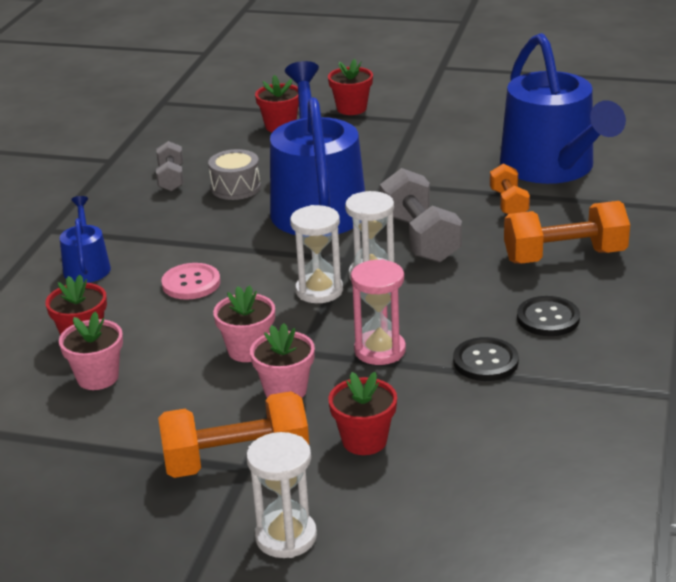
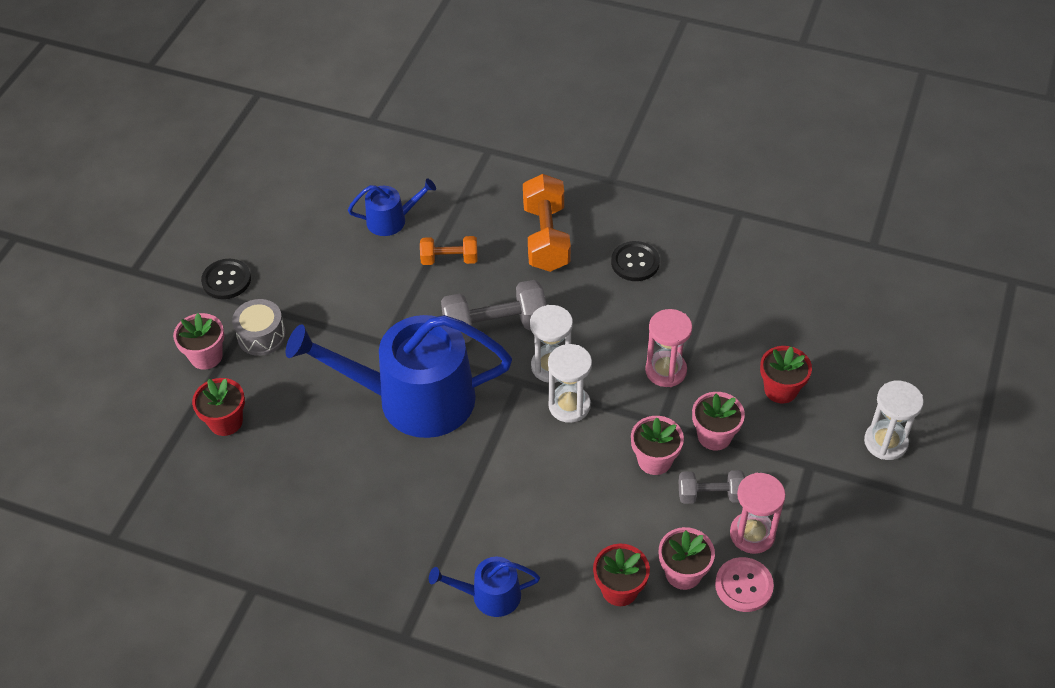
camera: 85 degrees left, 20 degrees up
grey dumbbell [156,141,184,192] -> grey dumbbell moved to [679,470,745,504]
orange dumbbell [158,391,309,478] -> none
pink button [161,263,220,300] -> pink button moved to [715,557,774,612]
grey drum [208,149,261,200] -> grey drum moved to [232,299,286,356]
red flower pot [328,59,373,115] -> pink flower pot [173,313,224,370]
black button [453,337,519,381] -> black button moved to [201,259,251,299]
blue watering can [500,33,626,184] -> blue watering can [348,178,436,236], size x0.46
none -> pink hourglass [730,473,786,554]

